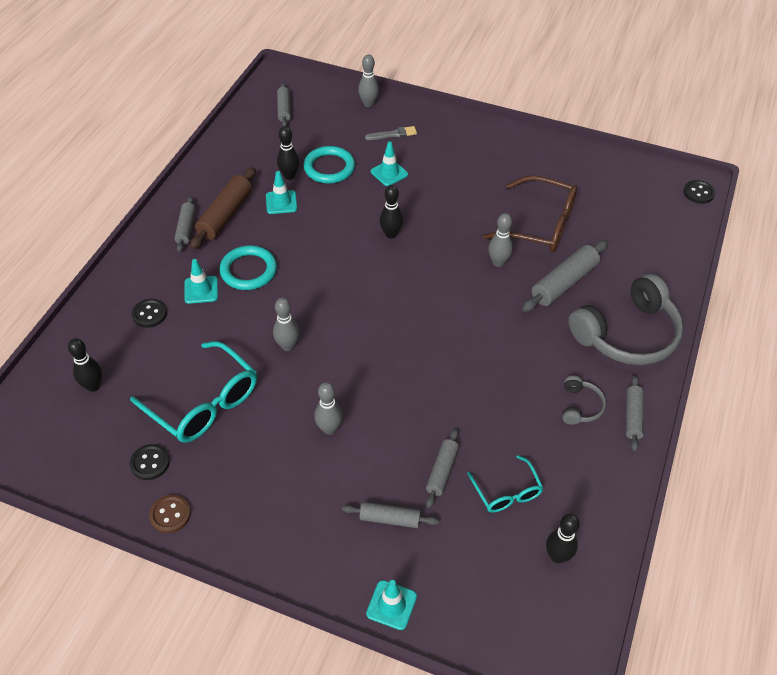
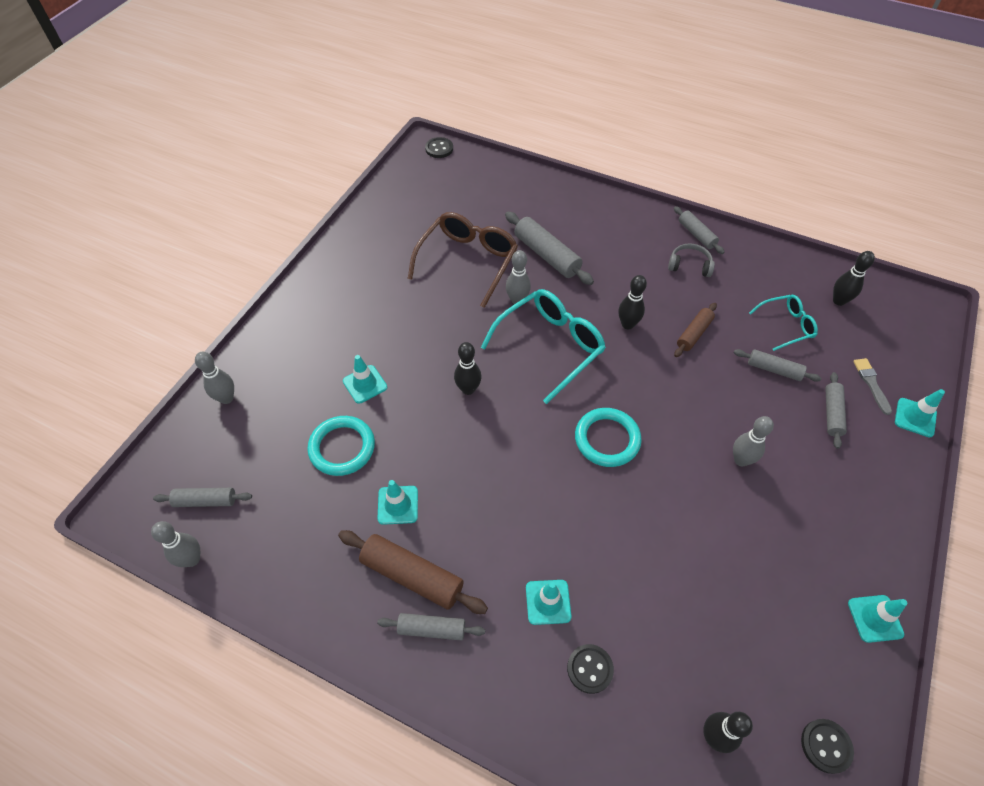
camera: 85 degrees left, 5 degrees up
turquoise glasses [130,341,257,443] -> turquoise glasses moved to [481,289,606,404]
black button [130,444,170,480] -> black button moved to [801,719,854,774]
brown button [149,494,191,533] -> turquoise traffic cone [848,595,908,643]
turquoise ring [220,245,277,290] -> turquoise ring moved to [575,408,642,467]
grey bowling pin [273,298,299,351] -> grey bowling pin moved to [151,521,200,567]
black bowling pin [277,126,299,180] -> black bowling pin moved to [618,275,647,329]
grey brush [365,126,417,140] -> grey brush moved to [853,358,892,415]
grey headphones [568,274,684,365] -> none
grey rolling pin [626,375,644,451] -> grey rolling pin turned 45 degrees clockwise [674,206,725,254]
none -> brown rolling pin [674,303,717,357]

